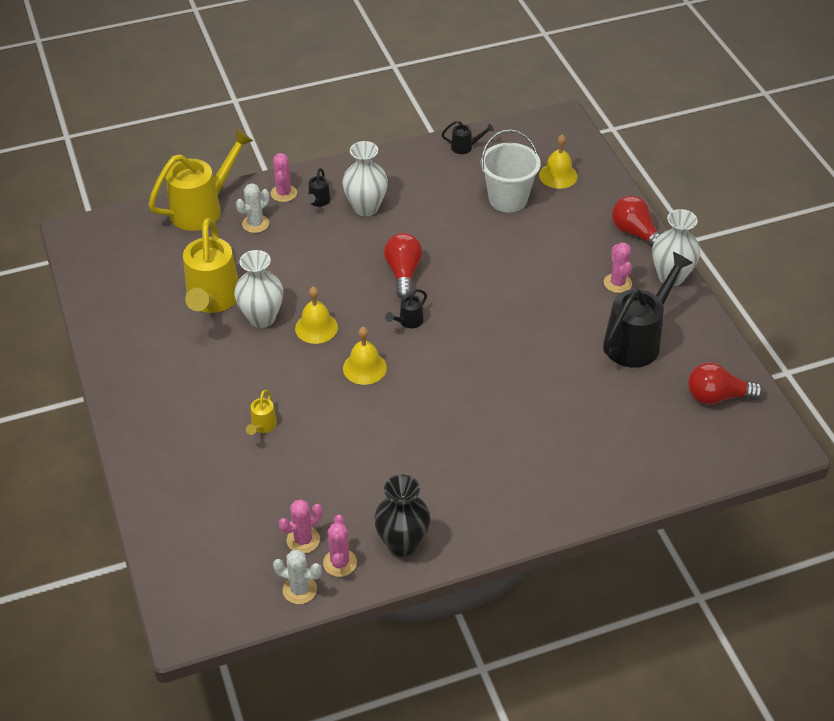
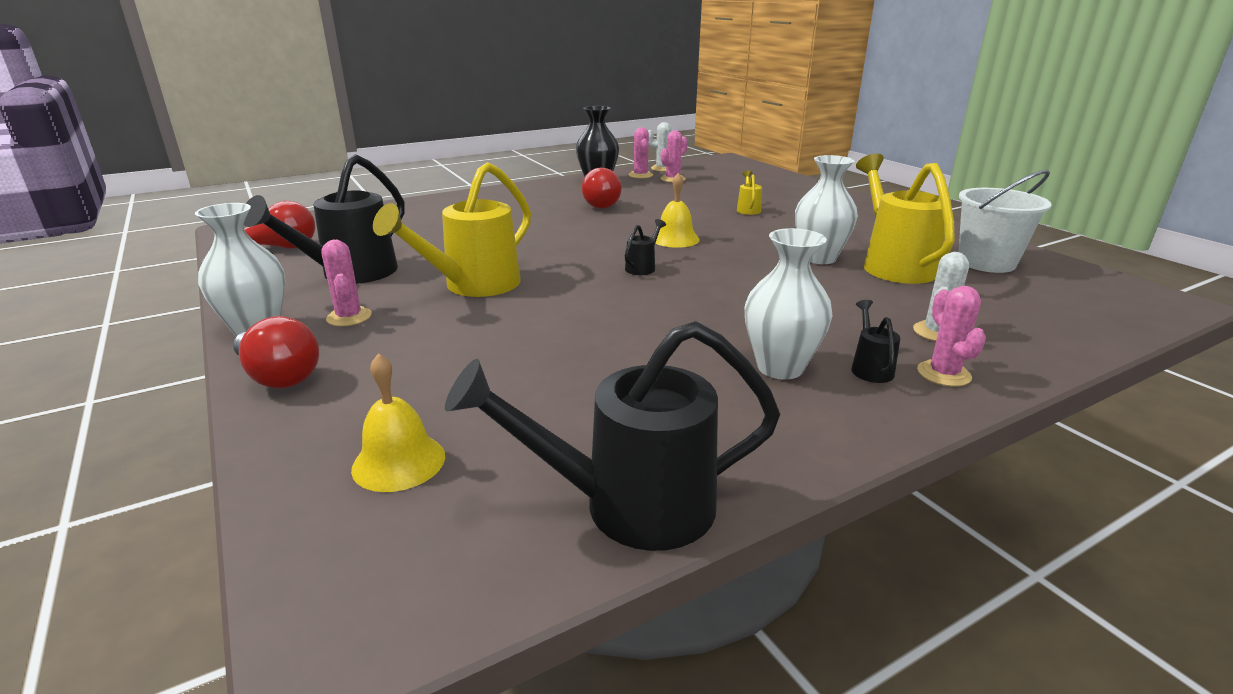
camera: 170 degrees right, 20 degrees down
yellow watering can [148,129,253,231] -> yellow watering can moved to [373,162,531,297]
yellow bell [295,286,338,344] -> none
red light bulb [384,233,423,299] -> red light bulb moved to [582,168,622,209]
black watering can [442,121,494,154] -> black watering can [445,321,780,551], size x2.30
white bucket [481,130,541,212] -> white bucket moved to [959,170,1052,273]

